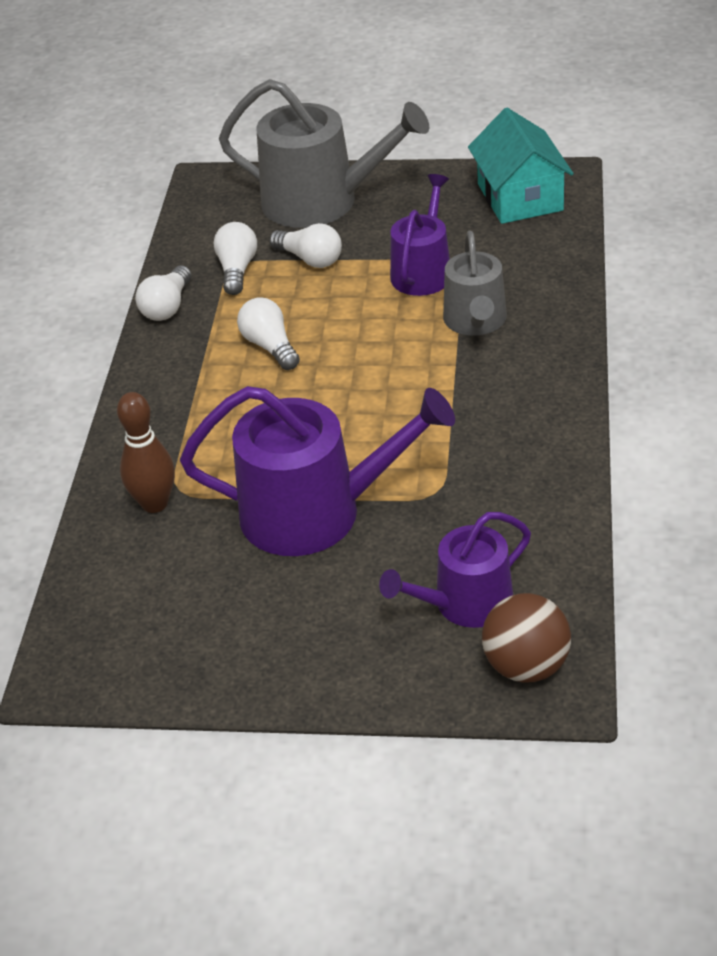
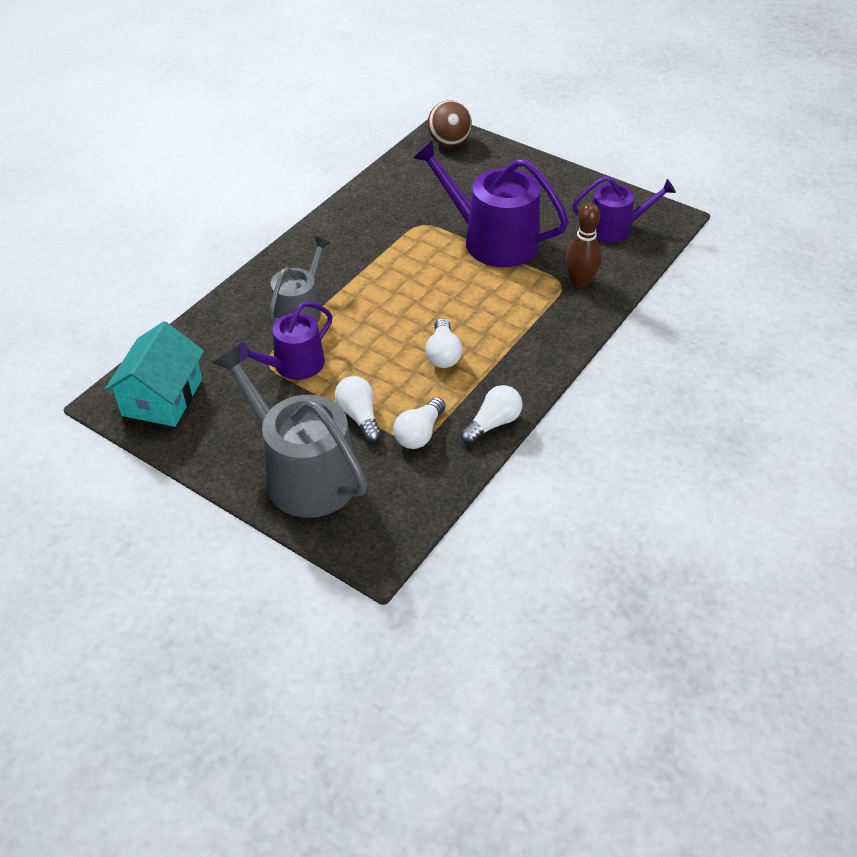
camera: 155 degrees left, 5 degrees up
purple watering can [379,512,531,628] -> purple watering can moved to [572,176,676,243]

